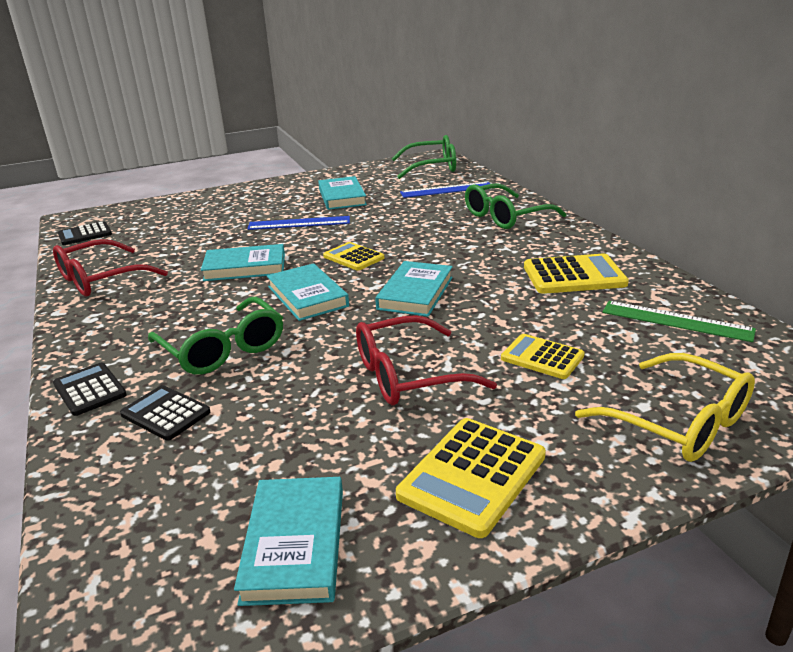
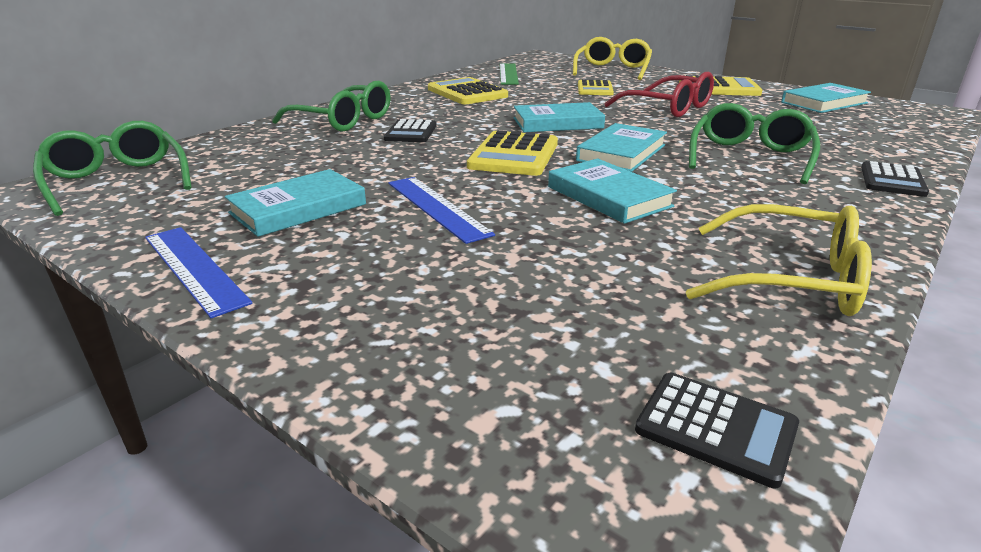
camera: 120 degrees left, 0 degrees up
red glasses [53,239,168,297] -> yellow glasses [686,204,872,316]
black calculator [120,385,210,441] -> black calculator moved to [384,119,437,142]
yellow calculator [323,242,385,271] -> yellow calculator [467,130,558,176], size x1.56
blue ruler [400,182,490,198] -> blue ruler moved to [145,227,253,318]

